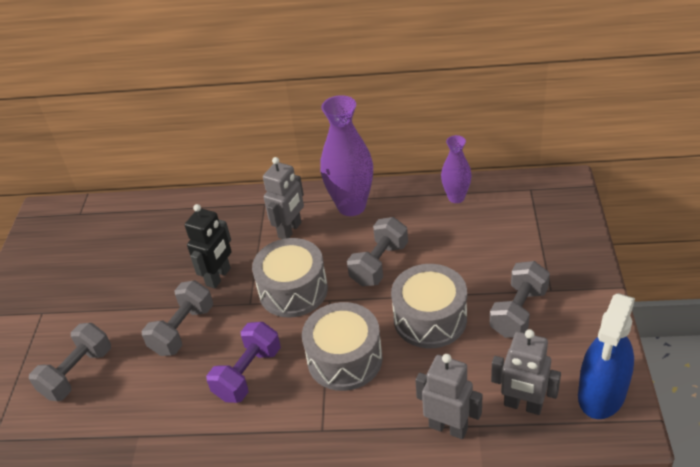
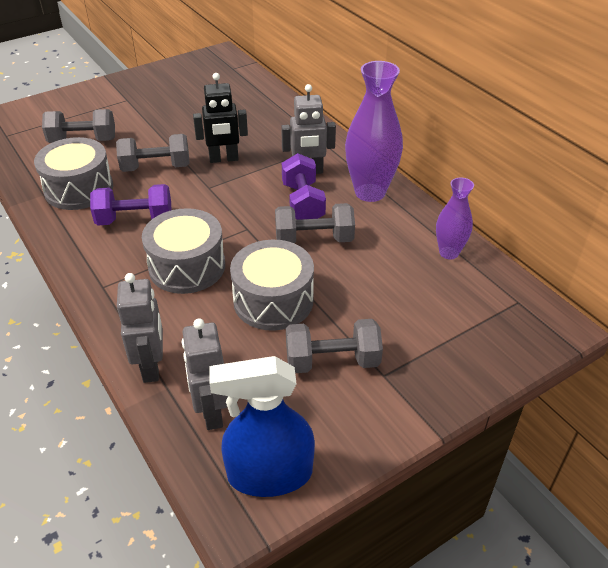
camera: 50 degrees right, 0 degrees up
grey drum [252,238,328,318] -> grey drum moved to [34,137,113,210]
none -> purple dumbbell [282,153,326,220]

